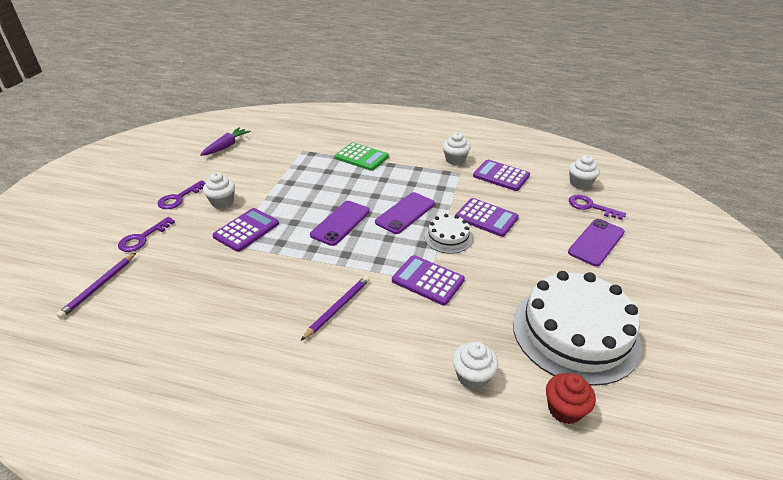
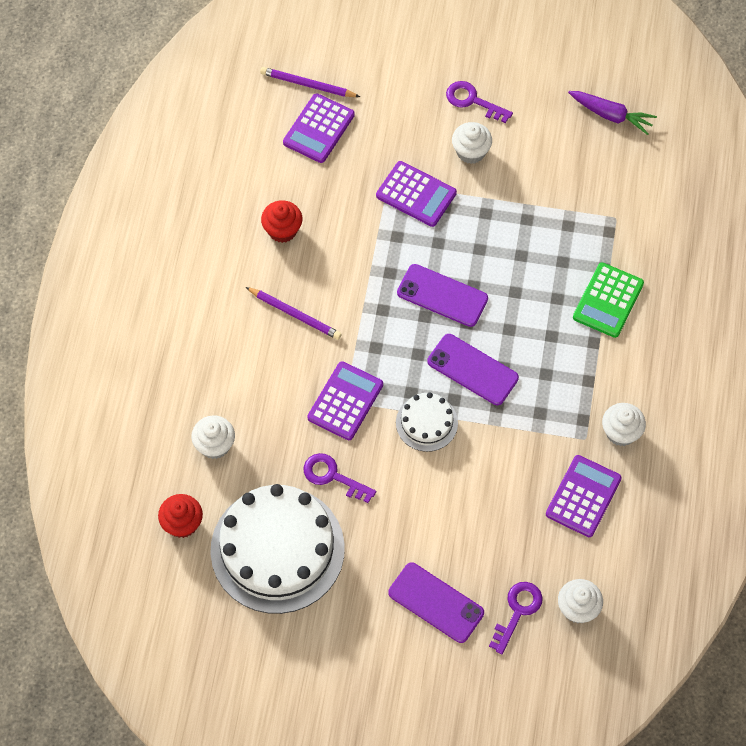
camera: 85 degrees right, 25 degrees up
purple key [118,217,175,252] -> purple key moved to [303,453,376,503]
purple calculator [455,198,519,237] -> purple calculator moved to [283,93,355,163]
none -> red cupcake [261,200,302,243]

